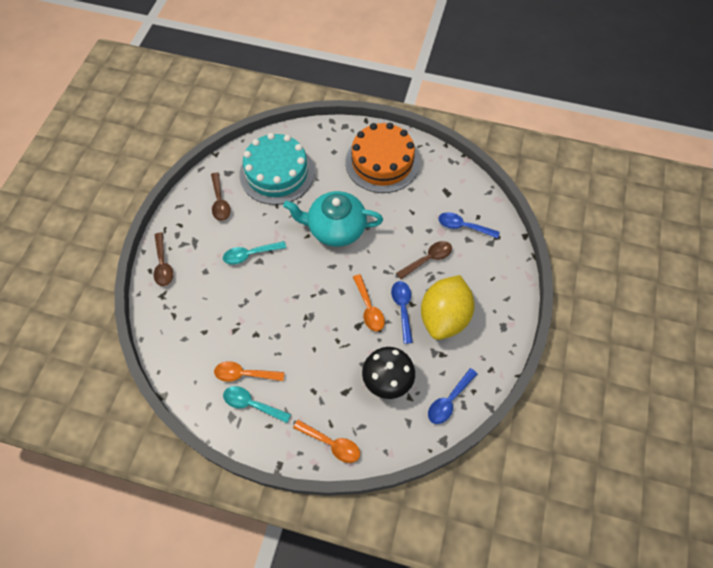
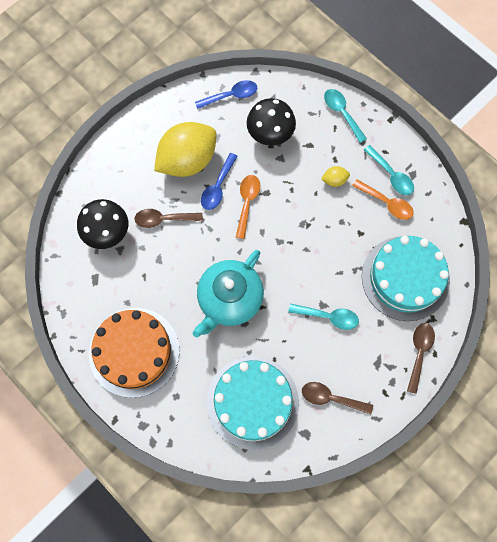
camera: 150 degrees left, 10 degrees up
brown spoon [211,172,231,221] -> brown spoon turned 90 degrees counterclockwise [302,382,373,414]
turquoise teapot [283,191,383,247] -> turquoise teapot turned 90 degrees clockwise [193,250,264,338]
orange spoon [293,420,360,463] -> turquoise spoon [324,89,367,143]
blue spoon [438,212,499,239] -> black mushroom [77,199,128,249]
none -> yellow lemon [321,166,350,187]
none -> turquoise cake [362,236,450,321]

